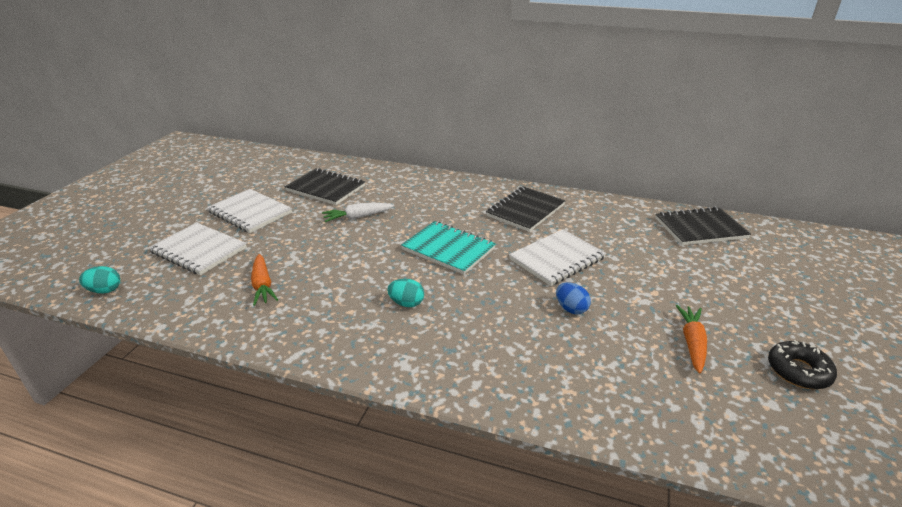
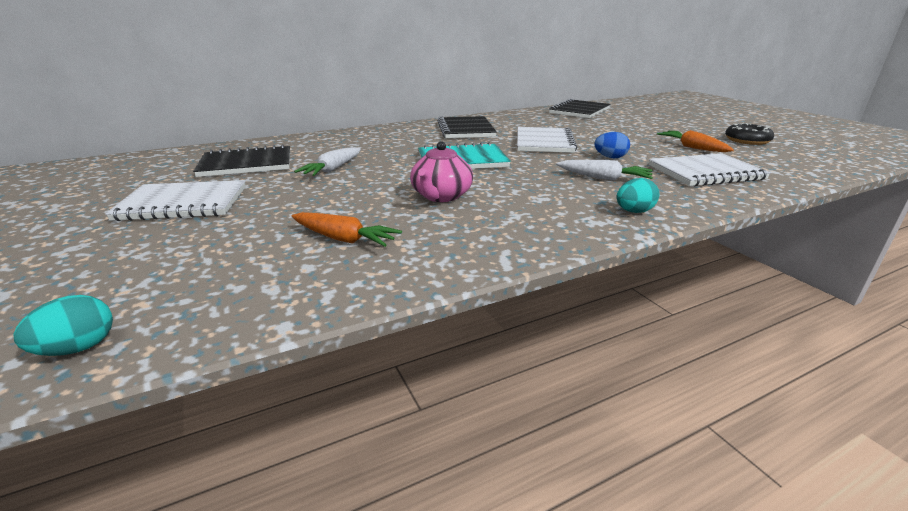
camera: 45 degrees left, 5 degrees down
white notebook [148,222,247,275] -> white notebook moved to [649,153,771,186]
turquoise egg [387,279,424,307] -> turquoise egg moved to [617,178,659,213]
none -> pink teapot [410,141,473,202]
none -> white carrot [556,160,653,181]

